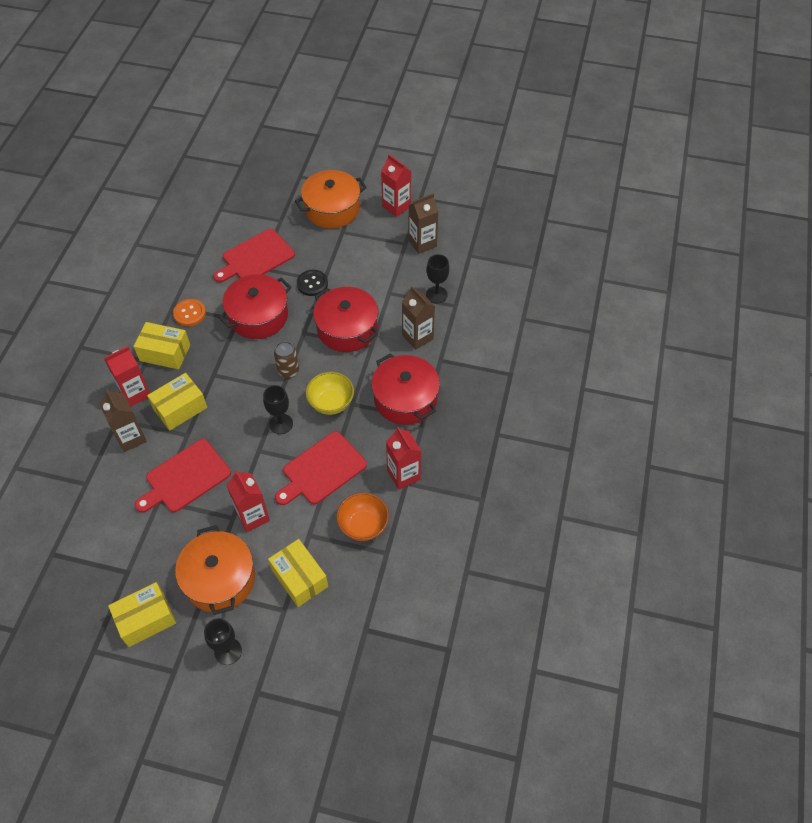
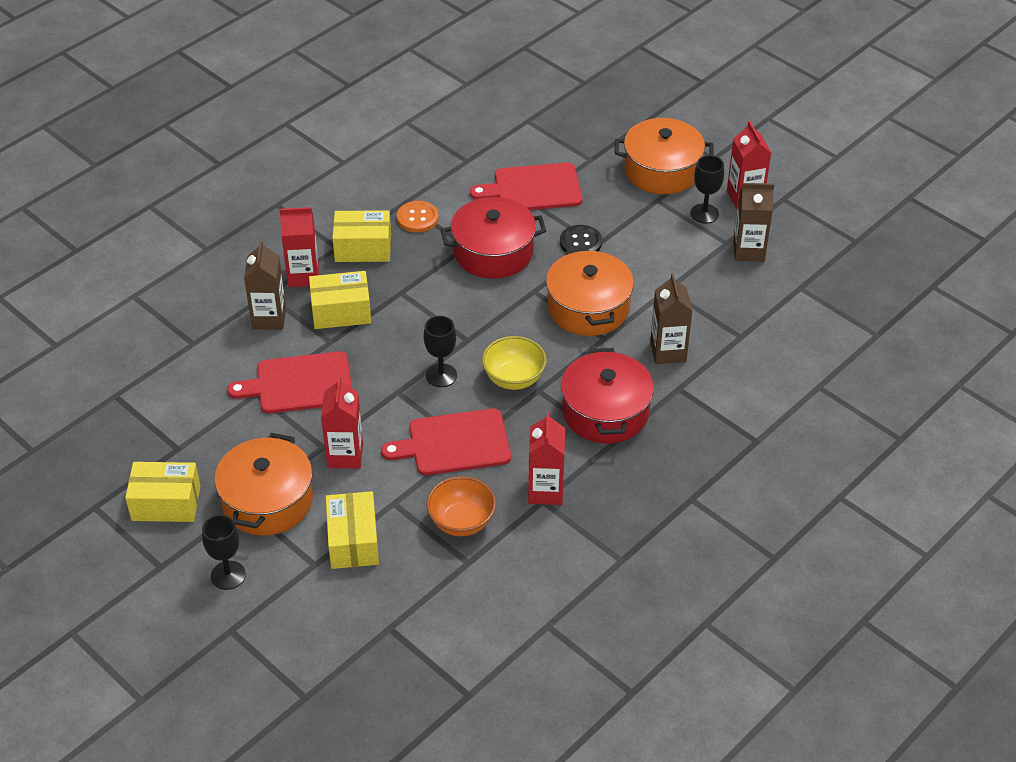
camera: 30 degrees right, 10 degrees down
yellow box [133,322,190,369] -> yellow box turned 45 degrees counterclockwise [332,210,391,262]
brown can [274,341,299,378] -> none
red pot [313,287,378,352] -> orange pot [546,248,634,336]
black goblet [426,254,449,303] -> black goblet moved to [690,155,724,224]

